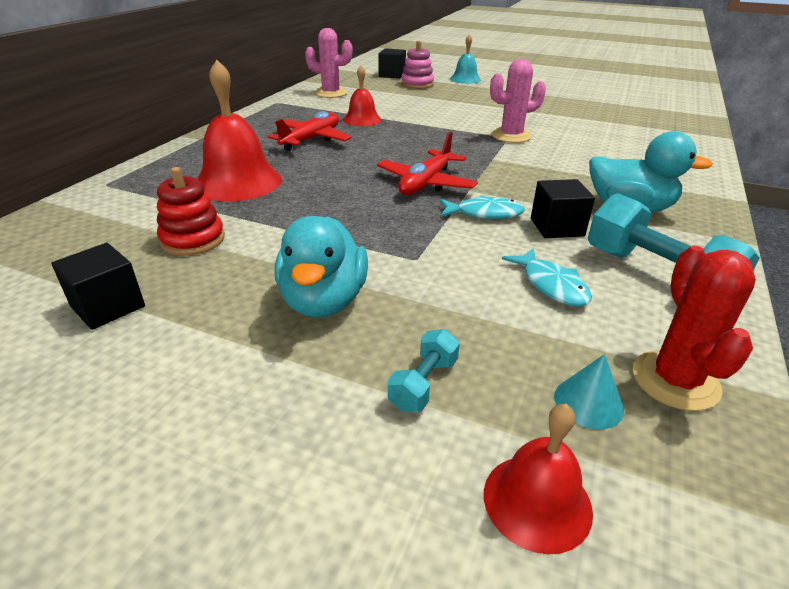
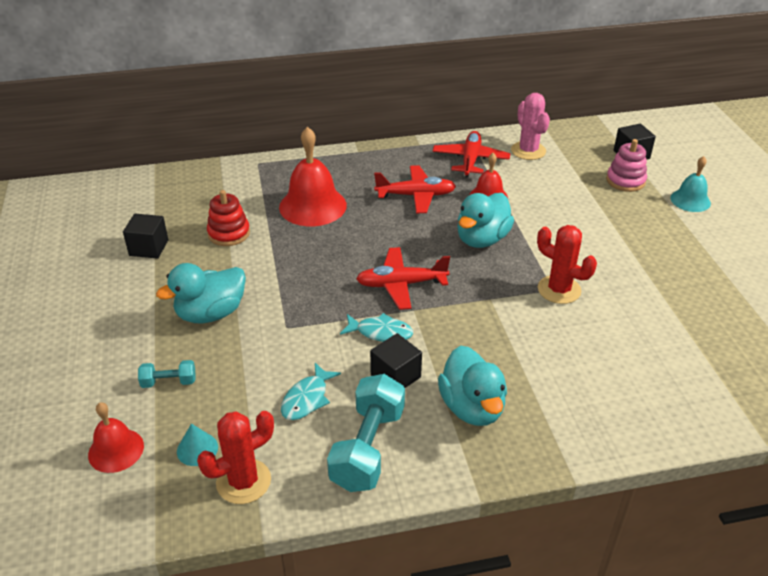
camera: 55 degrees right, 5 degrees up
turquoise fish [440,196,525,219] -> turquoise fish turned 45 degrees counterclockwise [340,313,413,342]
pink cactus [490,59,546,143] -> red cactus [537,225,597,304]
none -> red plane [433,131,510,177]
none -> turquoise duck [457,193,514,248]

